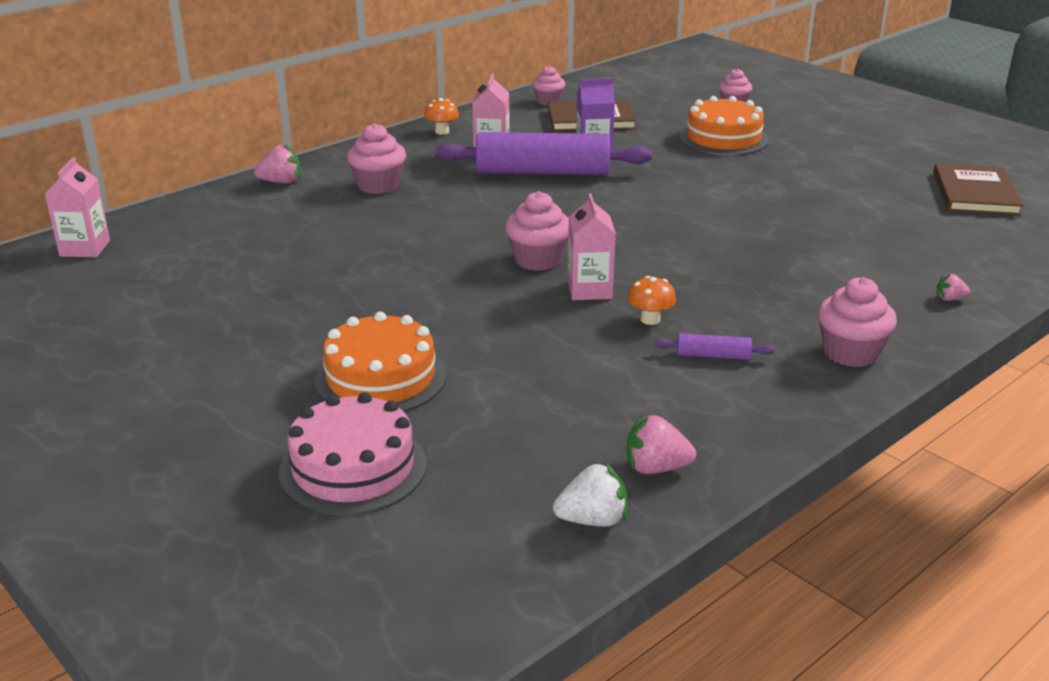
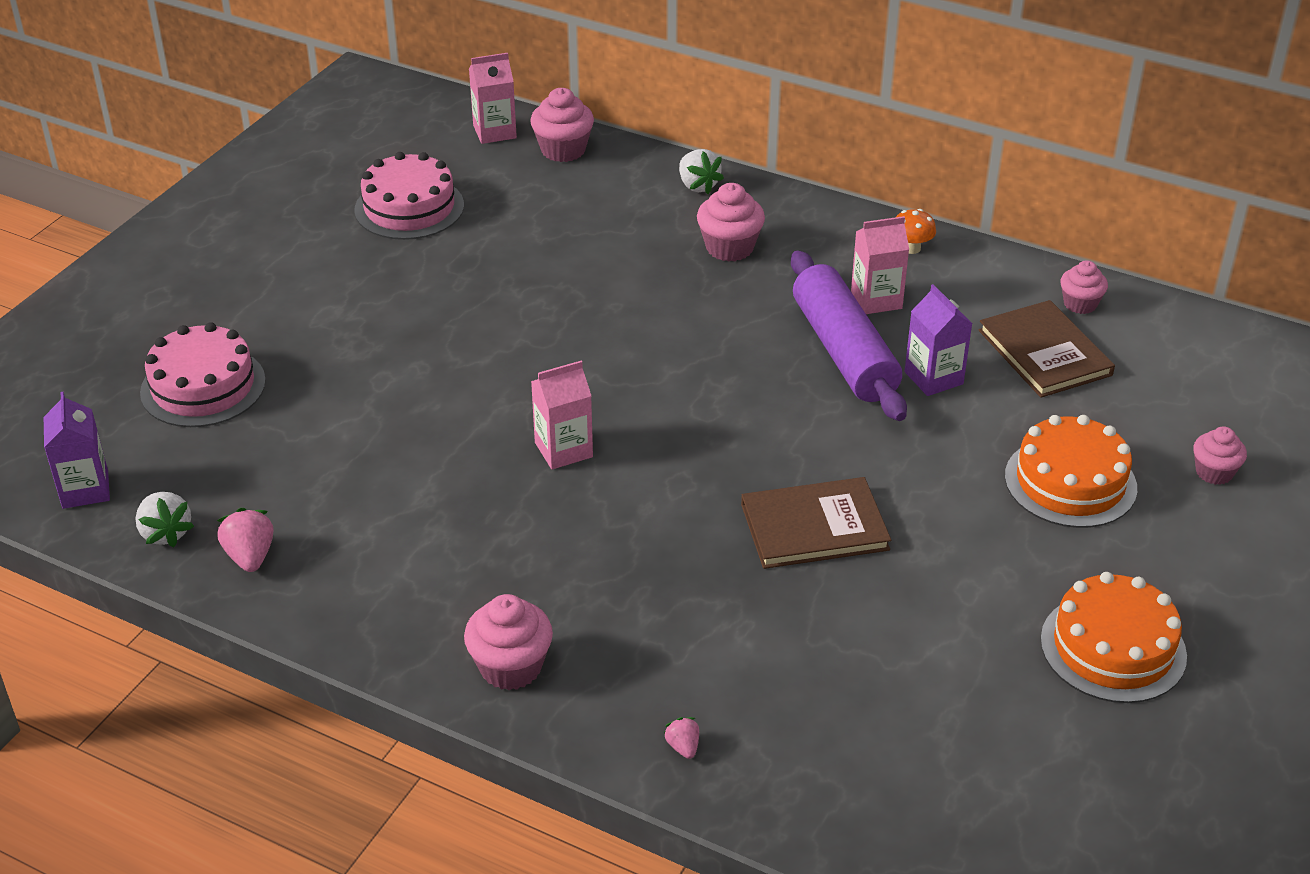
camera: 70 degrees right, 10 degrees up
pink strawberry [254,144,300,184] -> white strawberry [679,149,724,194]
orange cake [315,312,447,412] -> orange cake moved to [1041,572,1187,703]
pink cupcake [505,191,569,271] -> pink cupcake moved to [530,88,594,162]
orange mushroom [628,276,676,325] -> none
purple rolling pin [655,333,775,360] -> none
brown book [933,163,1024,216] -> brown book moved to [741,477,891,569]
none -> purple carton [44,392,110,509]
none -> pink cake [354,152,464,240]

